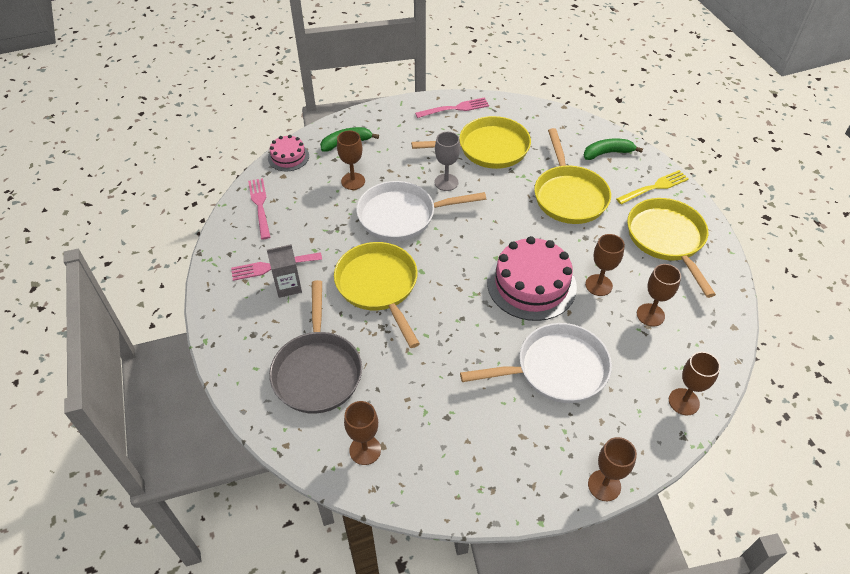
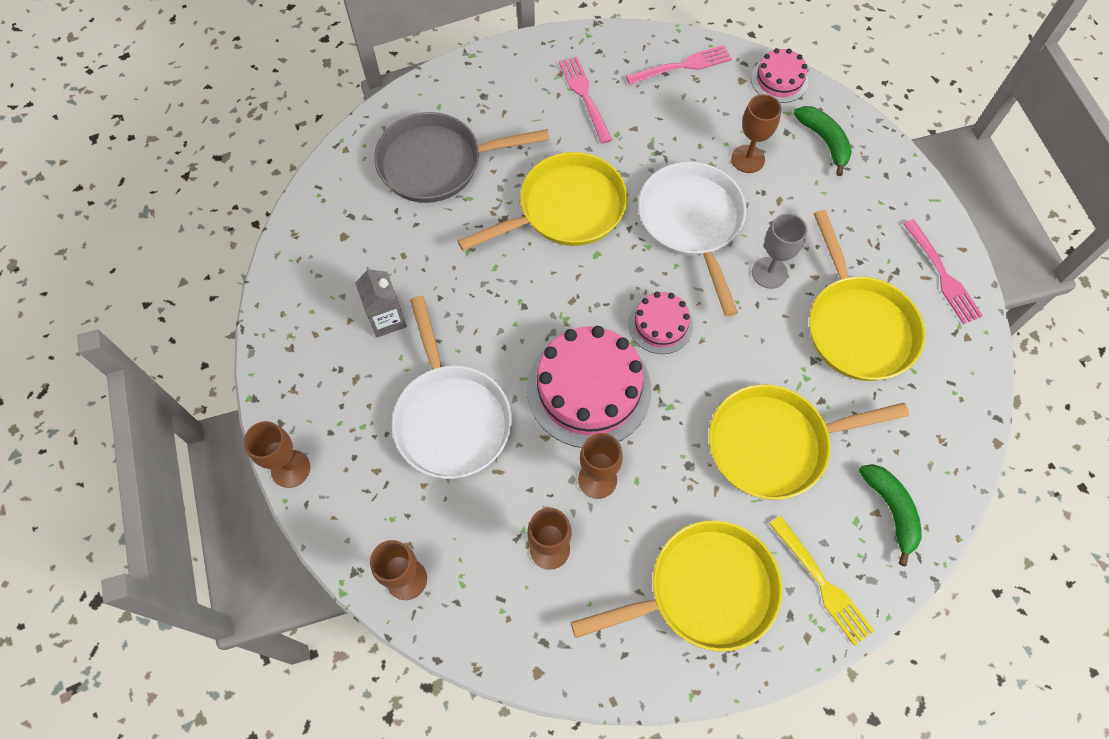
camera: 85 degrees right, 15 degrees up
grey carton [267,244,302,298] -> grey carton moved to [355,267,407,337]
brown goblet [344,401,381,465] -> none
none -> pink cake [628,292,693,354]

